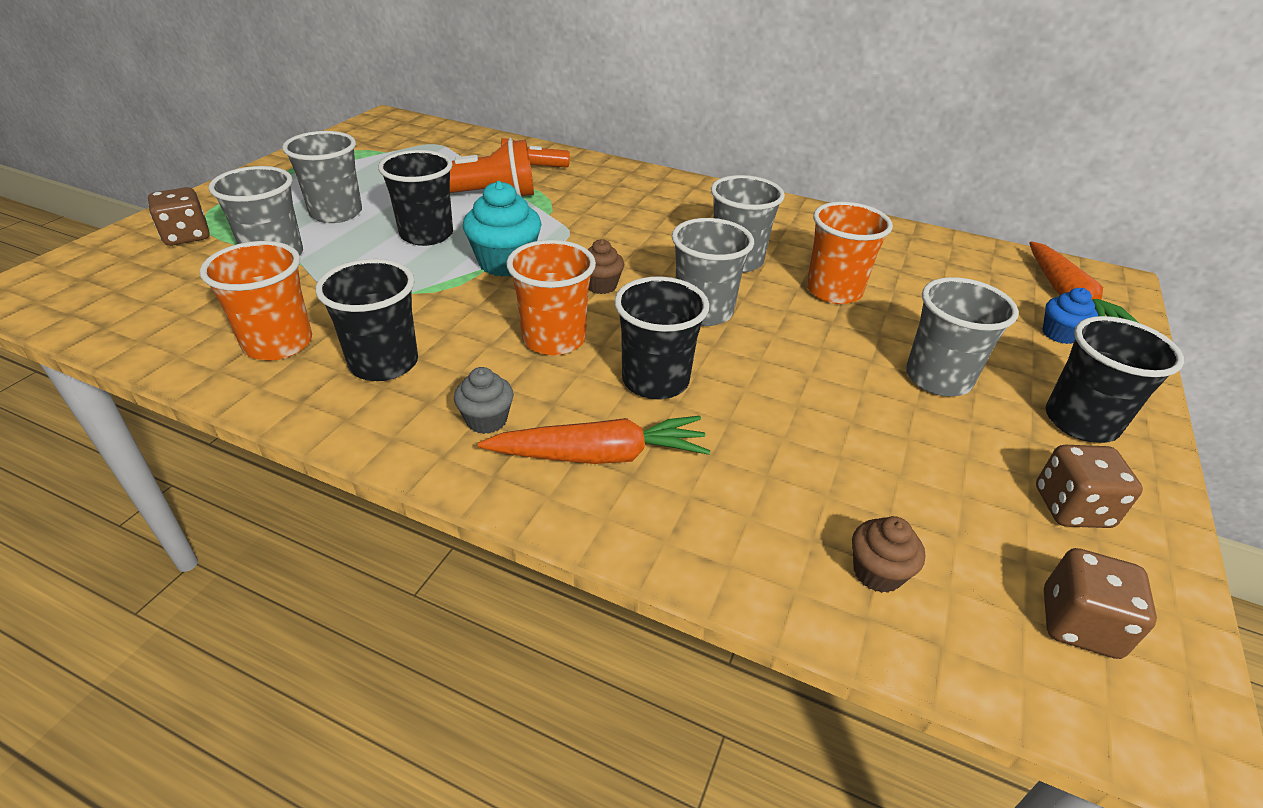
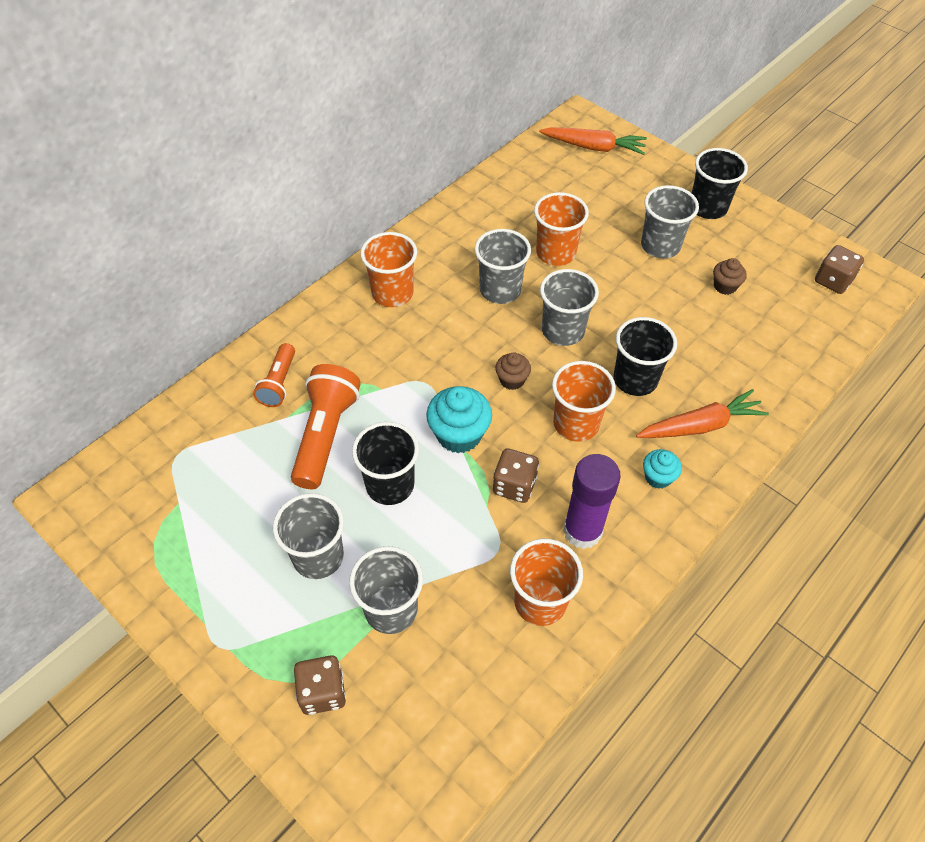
camera: 70 degrees left, 15 degrees up
black cup [316,259,418,381] -> purple glue stick [563,454,621,549]
grey cupcake [454,367,514,434] -> turquoise cupcake [643,449,682,489]
orange carrot [478,416,710,464] -> orange carrot turned 60 degrees clockwise [636,389,769,438]
brown cupcake [852,516,925,593] -> brown cupcake moved to [713,258,747,295]
brown dice [1036,445,1143,528] -> brown dice moved to [493,448,539,503]
blue cupcake [1043,288,1098,344] -> none
none -> orange cup [360,232,417,307]

